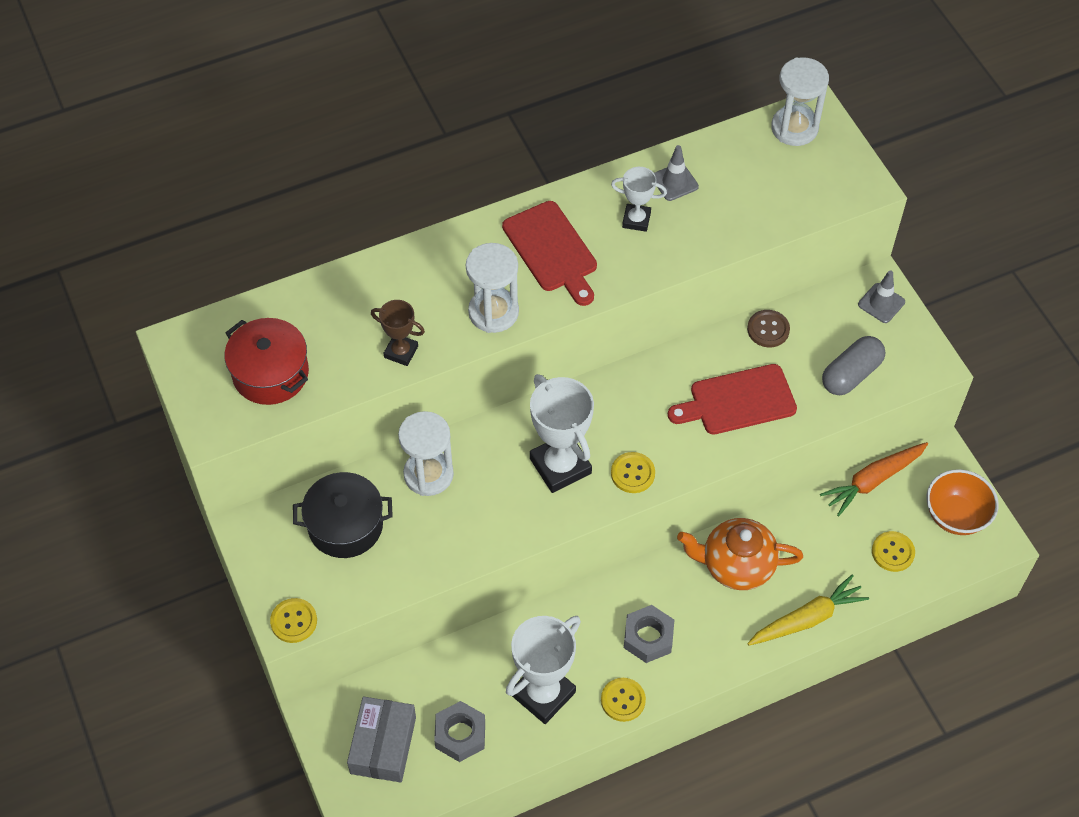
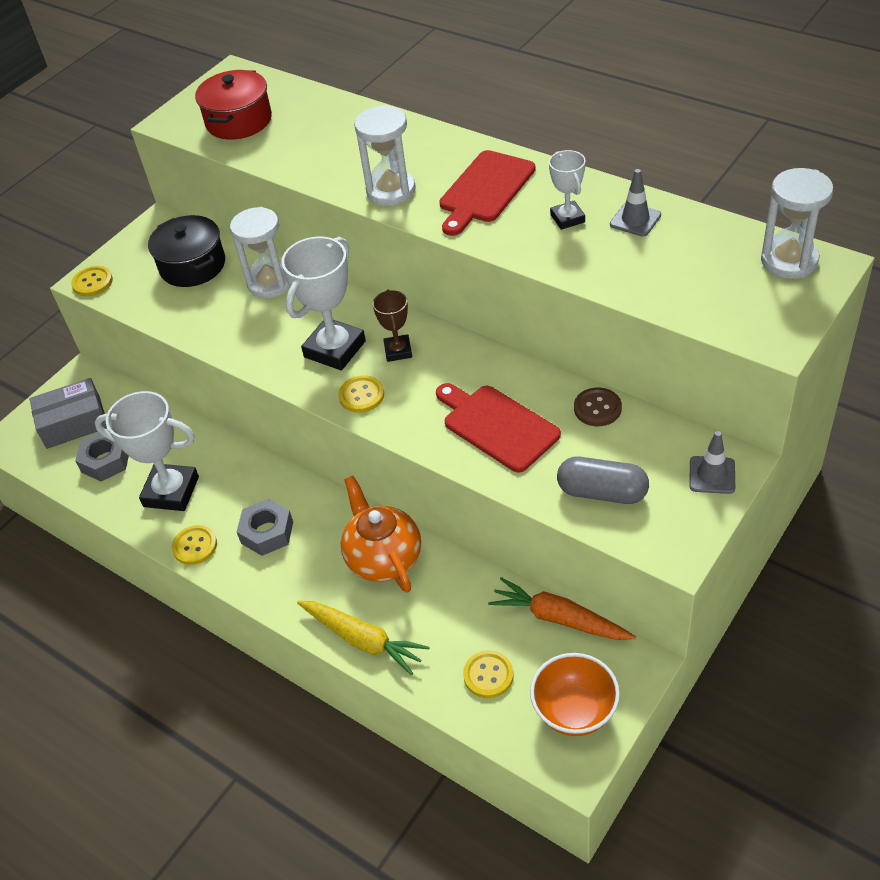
camera: 65 degrees right, 10 degrees down
brown trophy [371,300,425,366] -> brown trophy moved to [373,290,412,362]

